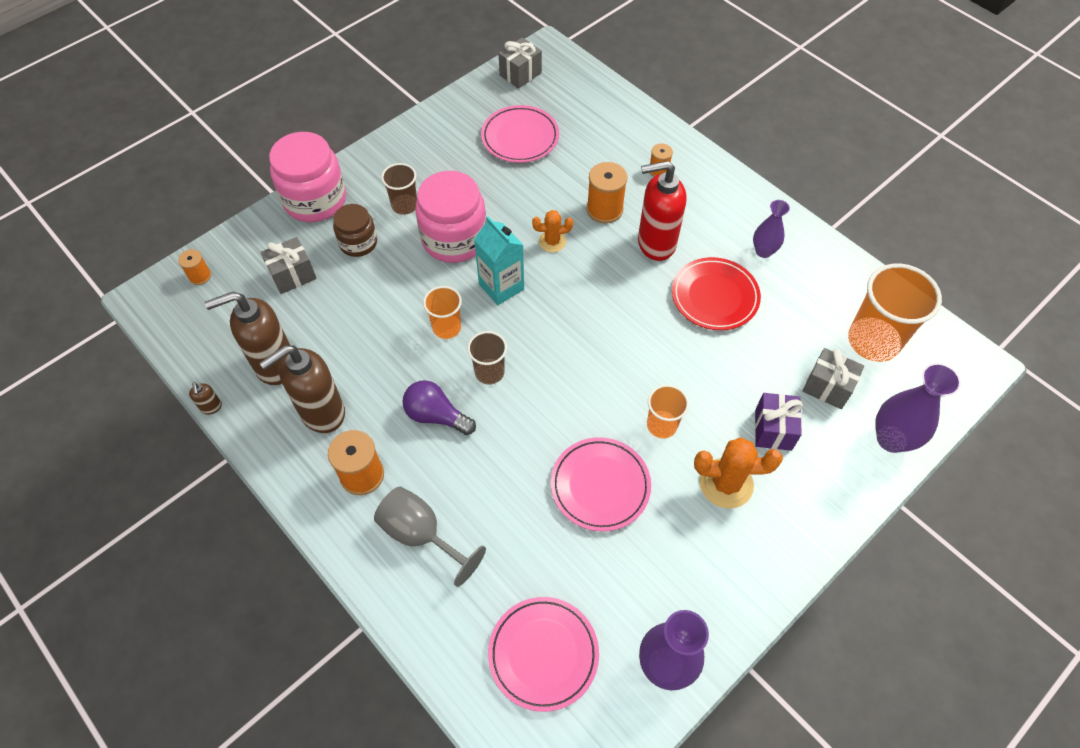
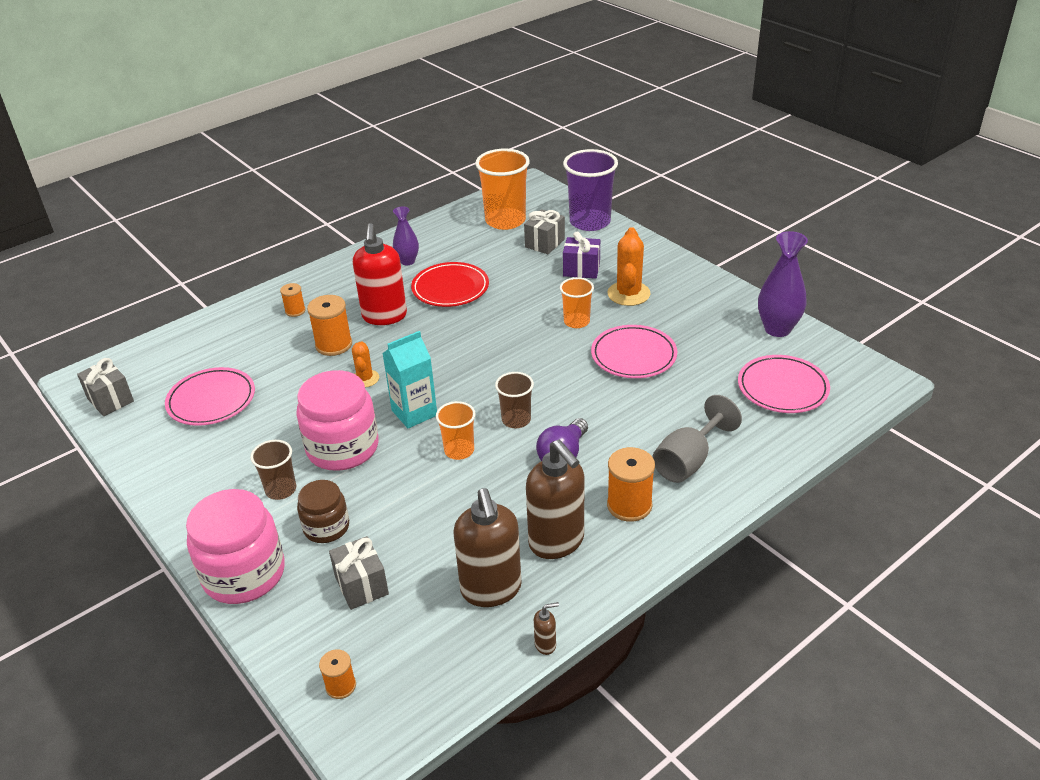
camera: 85 degrees left, 20 degrees down
purple vase [875,363,961,453] -> purple cup [563,149,618,231]

